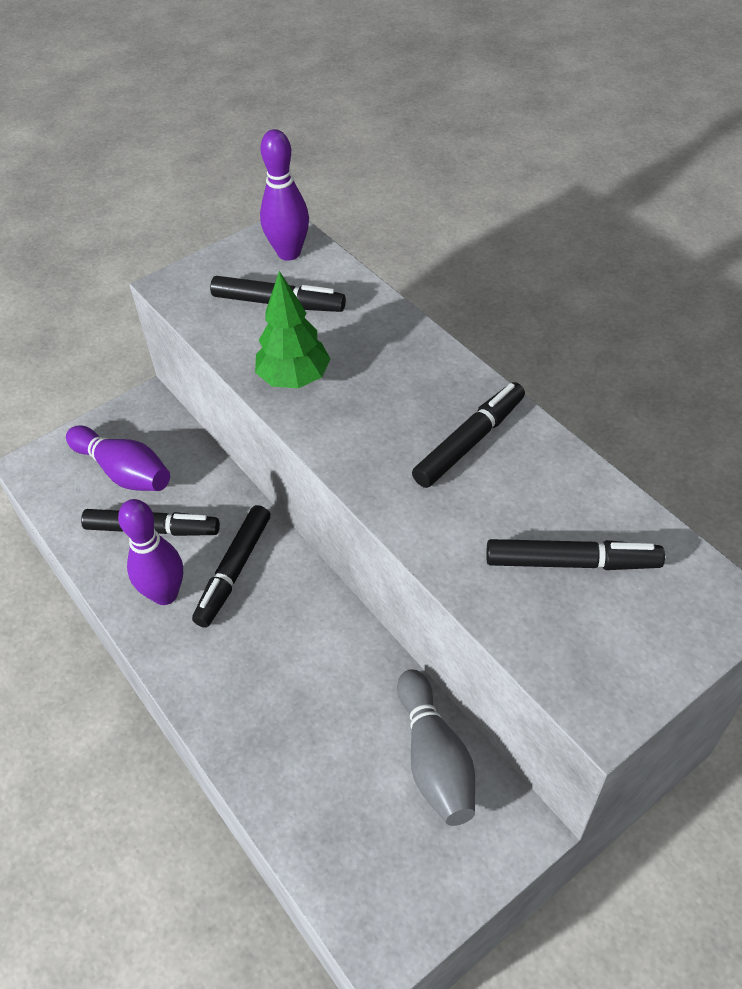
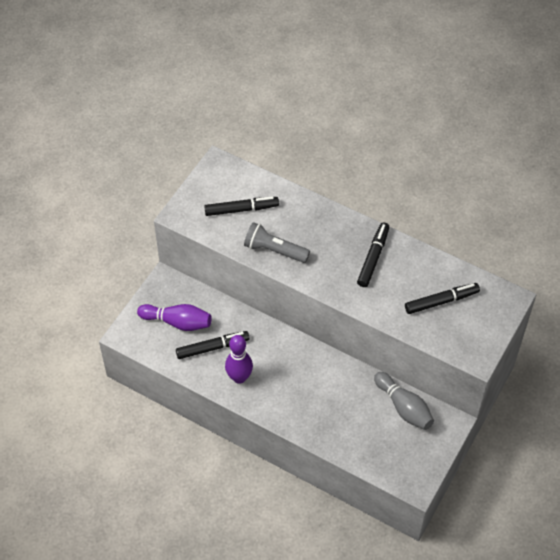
camera: 25 degrees left, 5 degrees up
black marker [192,505,270,628] -> none
green tree [255,271,331,388] -> grey flashlight [244,222,310,263]
purple bowling pin [260,129,309,261] -> none

